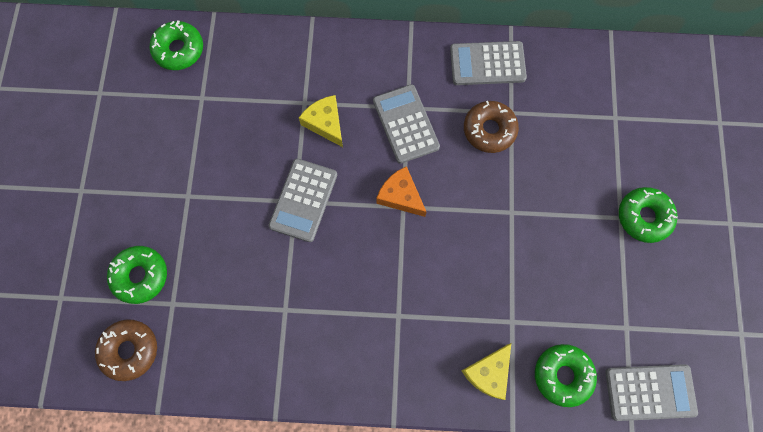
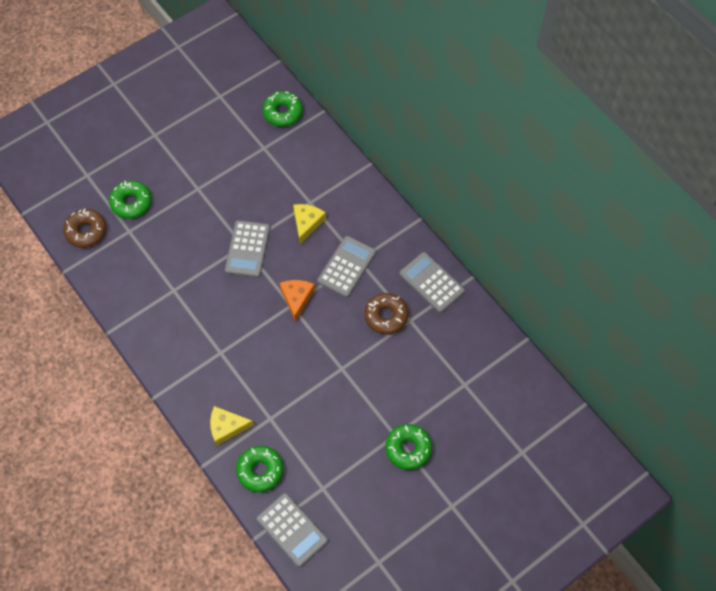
camera: 50 degrees right, 10 degrees down
grey calculator [268,159,337,242] -> grey calculator turned 60 degrees counterclockwise [225,220,270,278]

